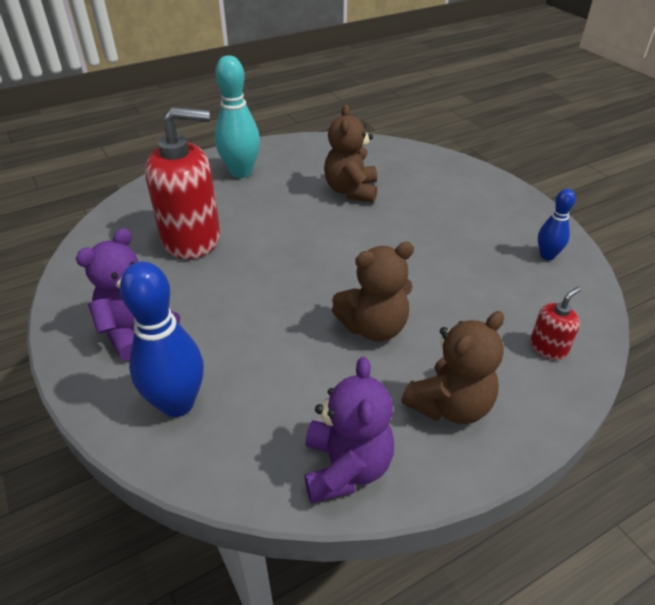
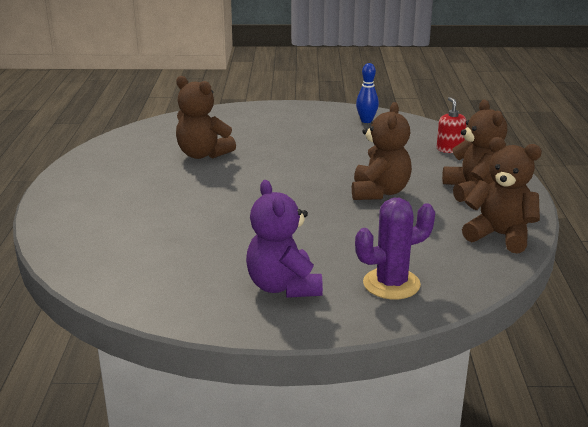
camera: 60 degrees left, 15 degrees down
blue bowling pin [120,262,204,417] -> purple cactus [355,198,435,299]
red soap dispenser [145,107,220,259] -> none
turquoise bowling pin [215,56,260,178] -> none
purple teddy bear [304,357,394,503] -> brown teddy bear [462,137,542,254]

